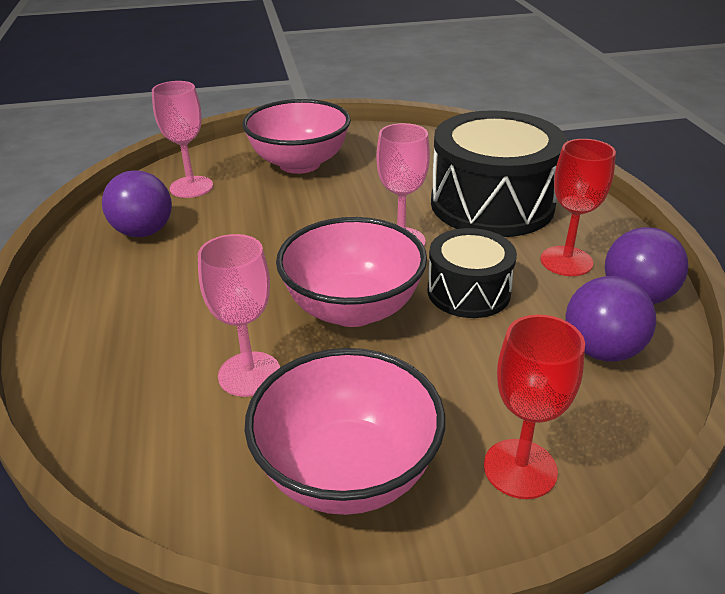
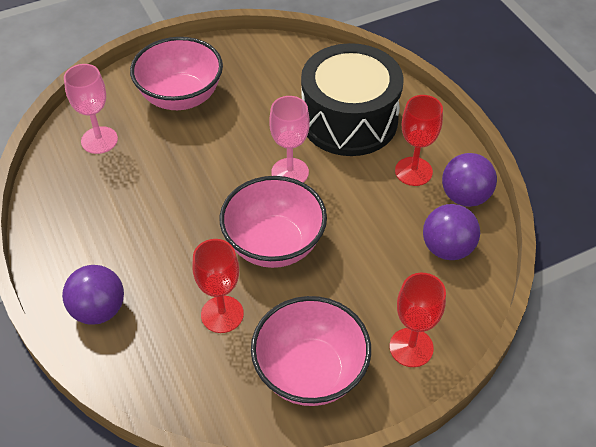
camera: 15 degrees left, 15 degrees up
purple ball [102,170,172,237] -> purple ball moved to [62,265,124,325]
pink goblet [198,234,280,397] -> red goblet [193,239,244,333]
black drum [428,228,517,318] -> none

